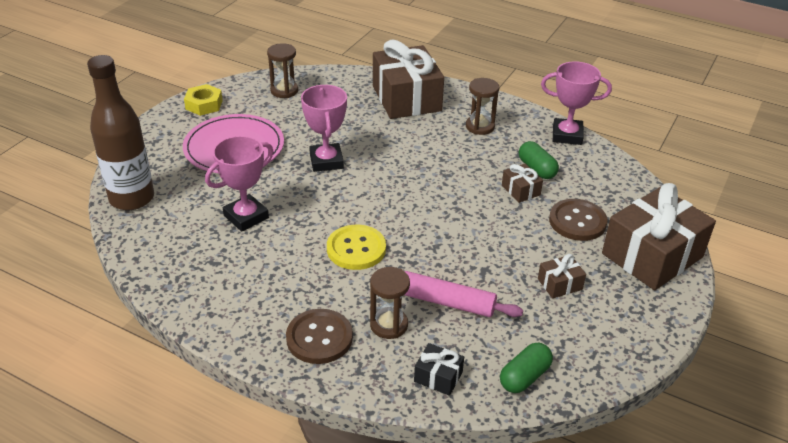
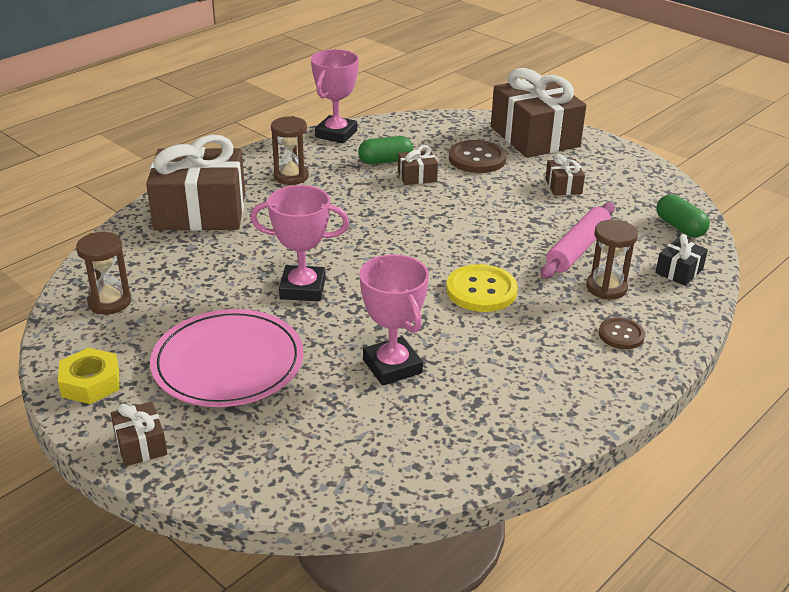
camera: 75 degrees left, 5 degrees down
brown bottle [87,55,154,210] -> none
brown button [286,309,353,364] -> brown button [599,317,645,349], size x0.60
none -> brown gift [111,401,167,466]

